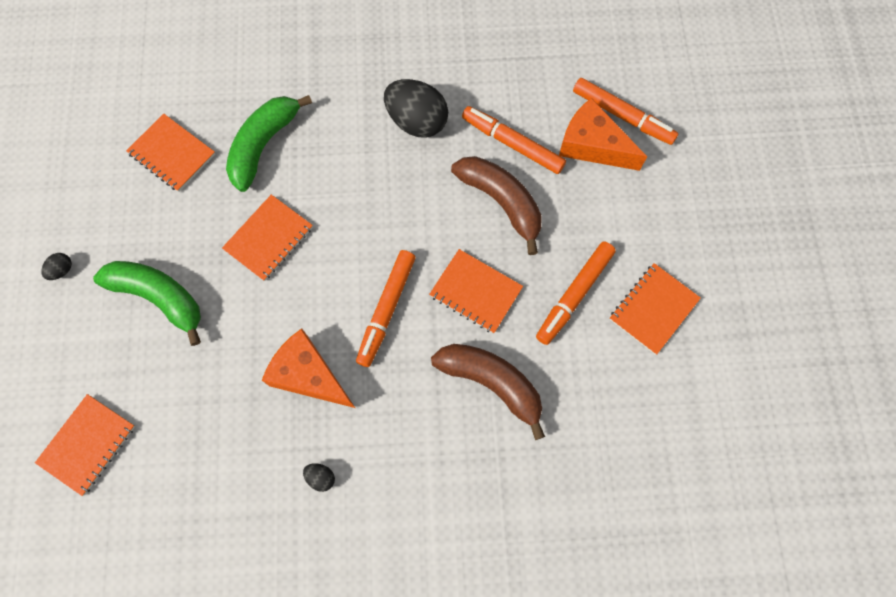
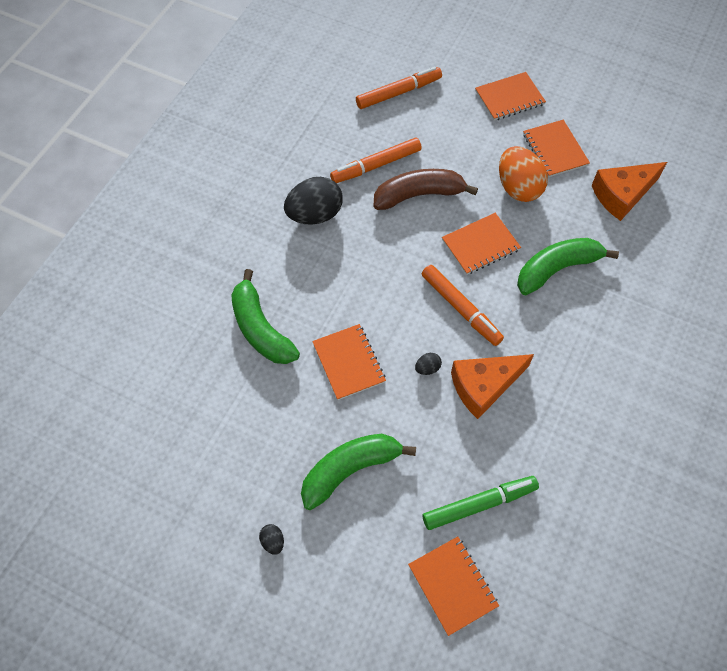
camera: 60 degrees left, 10 degrees down
orange notebook [126,114,215,192] -> orange notebook moved to [475,72,546,121]
black egg [303,463,335,492] -> black egg moved to [415,353,442,375]
brown banana [431,344,545,440] -> green banana [517,238,619,295]
orange marker [536,242,616,345] -> orange egg [499,146,548,202]
orange cheese [559,98,647,171] -> orange cheese moved to [592,162,667,221]
none -> green marker [423,476,539,530]

